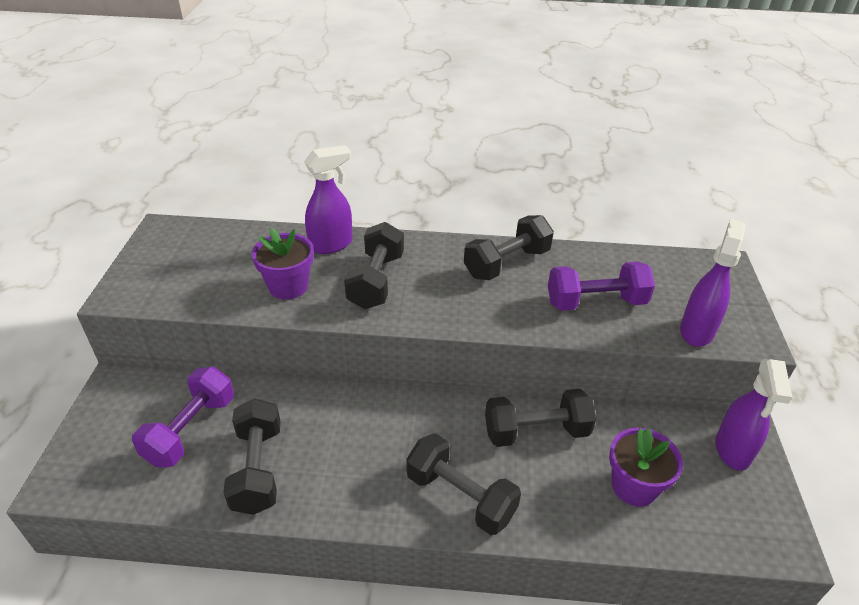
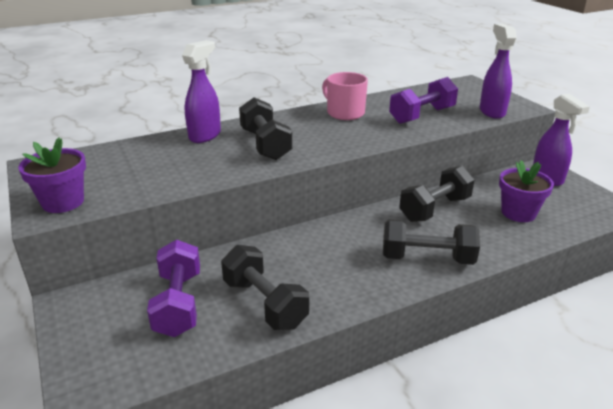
camera: 30 degrees left, 10 degrees down
purple flower pot [252,228,314,300] -> purple flower pot moved to [18,137,86,213]
black dumbbell [464,215,554,280] -> pink mug [322,72,368,120]

